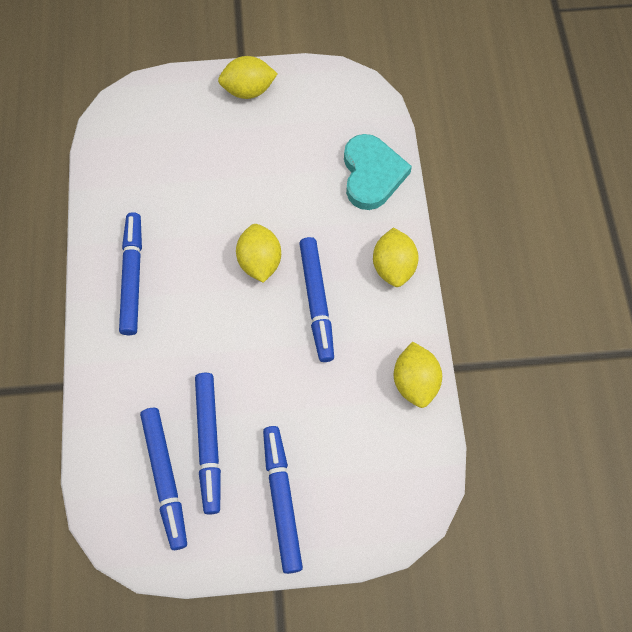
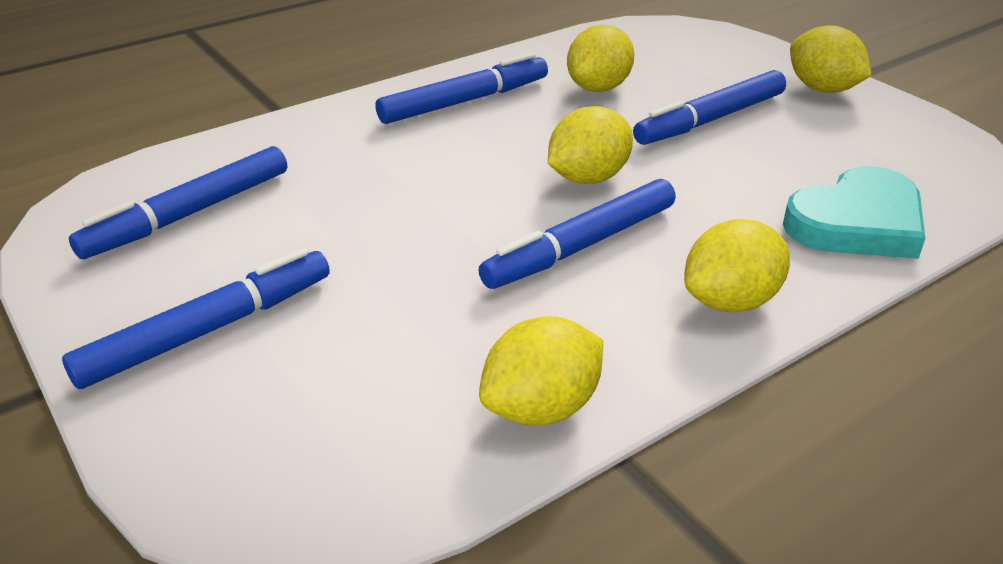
camera: 60 degrees right, 30 degrees down
blue marker [195,373,221,515] -> blue marker moved to [633,70,786,145]
none -> yellow lemon [567,25,634,92]

